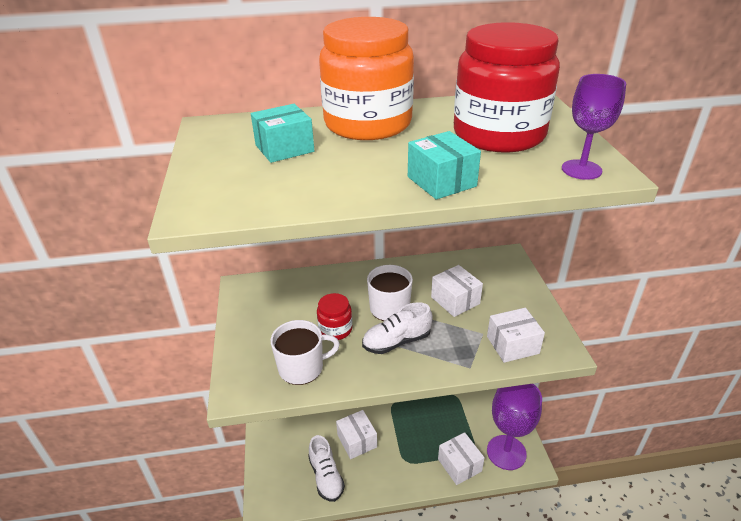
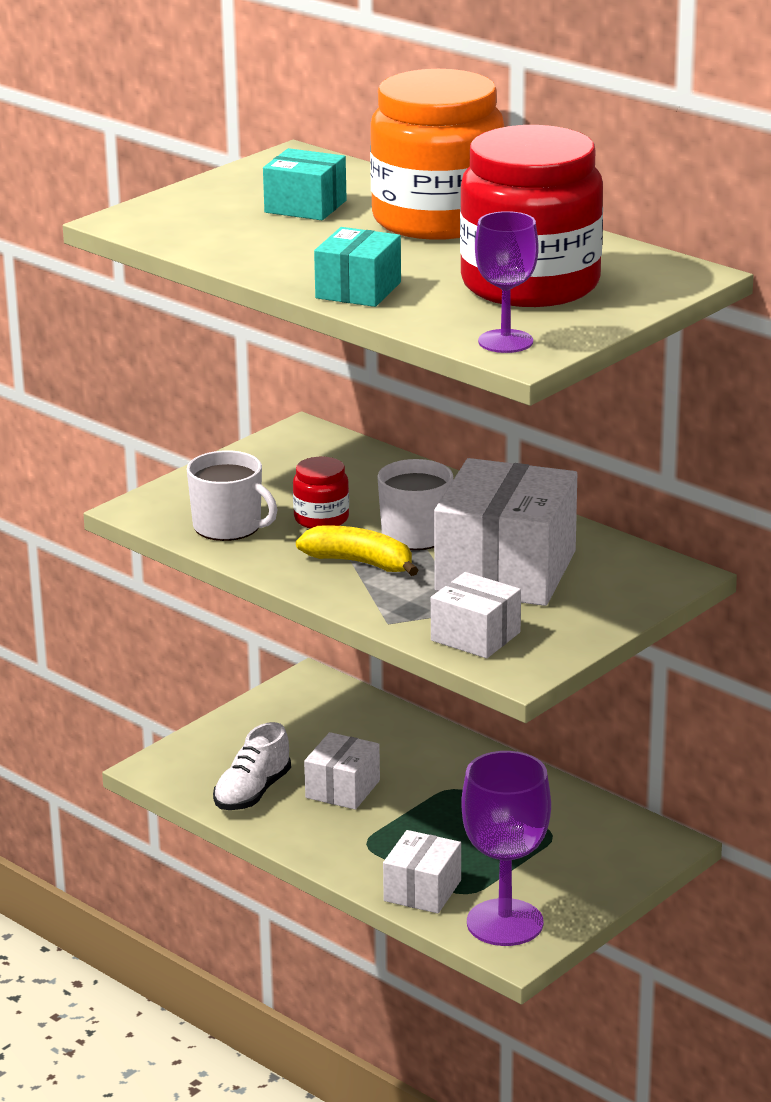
camera: 50 degrees right, 10 degrees down
white shoe [362,302,433,354] -> yellow banana [296,525,418,576]
white box [431,265,483,317] -> white box [434,458,577,606], size x1.89

